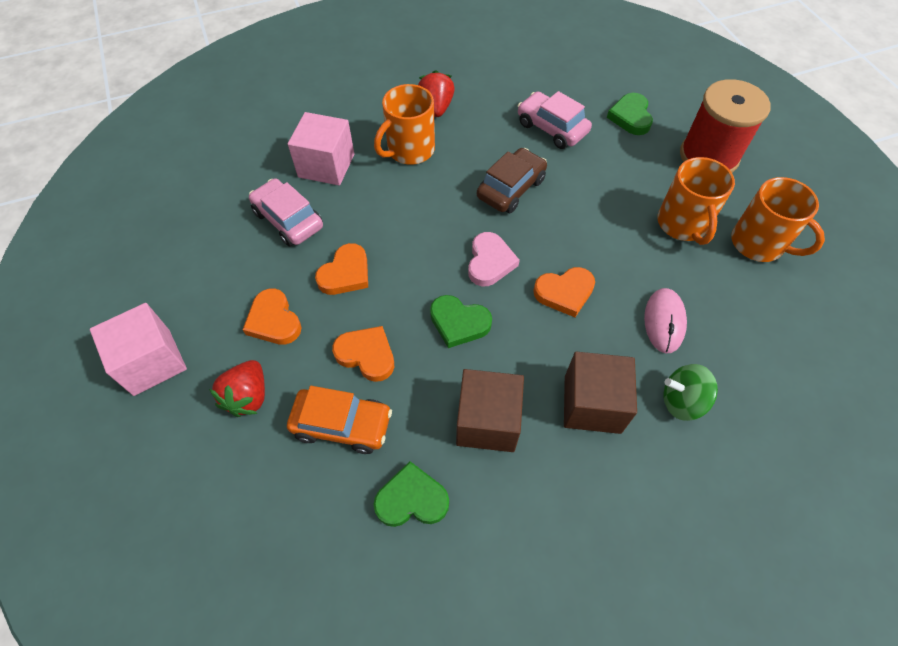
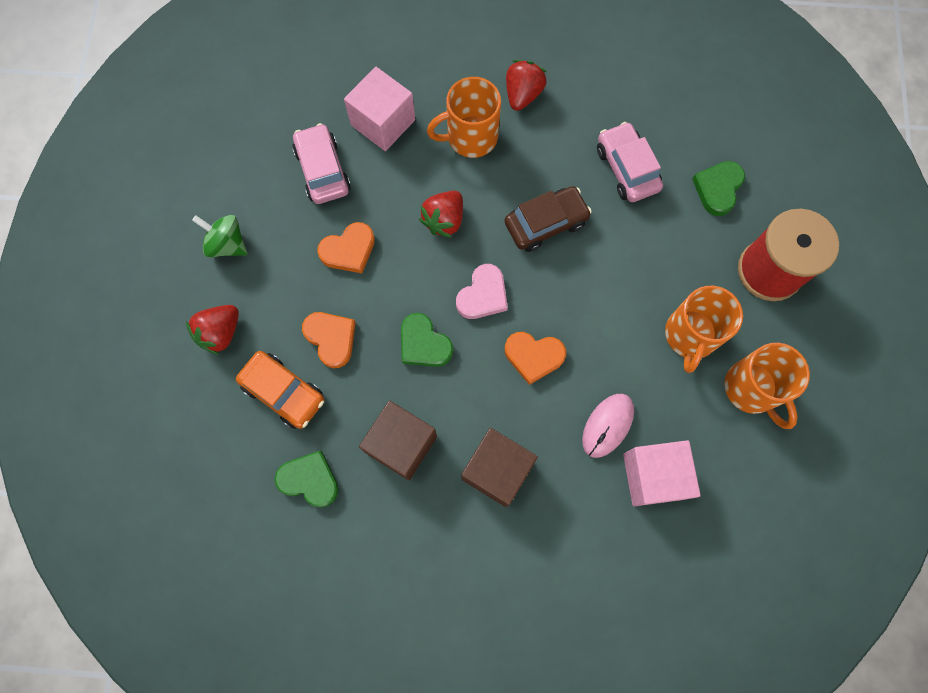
camera: 25 degrees right, 15 degrees up
pink cube [90,303,187,396] -> pink cube moved to [623,440,701,506]
orange heart [243,289,302,345] -> none
green spinning top [664,364,718,421] -> green spinning top moved to [192,215,247,257]
none -> red strawberry [419,191,463,238]

